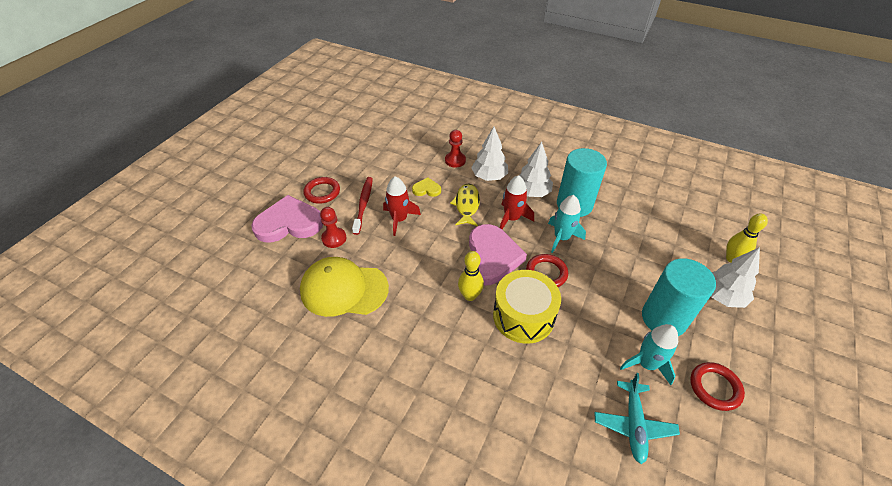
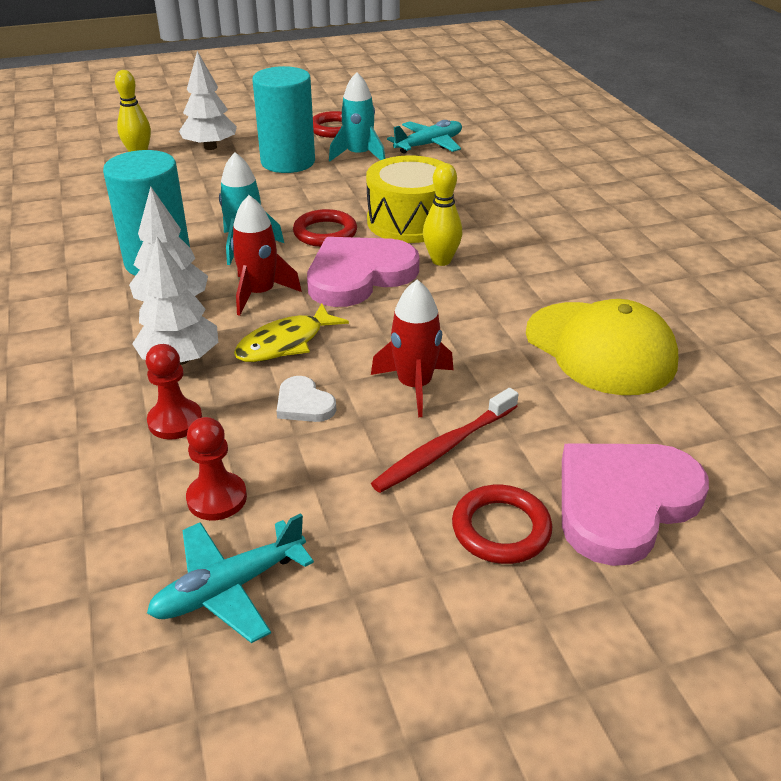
camera: 135 degrees left, 10 degrees down
pink heart [251,195,323,243] -> pink heart turned 105 degrees clockwise [562,443,709,566]
red pawn [320,207,347,248] -> red pawn moved to [186,417,247,520]
yellow heart [412,178,441,197] -> white heart [277,376,336,422]
none -> turquoise plane [147,513,314,643]

